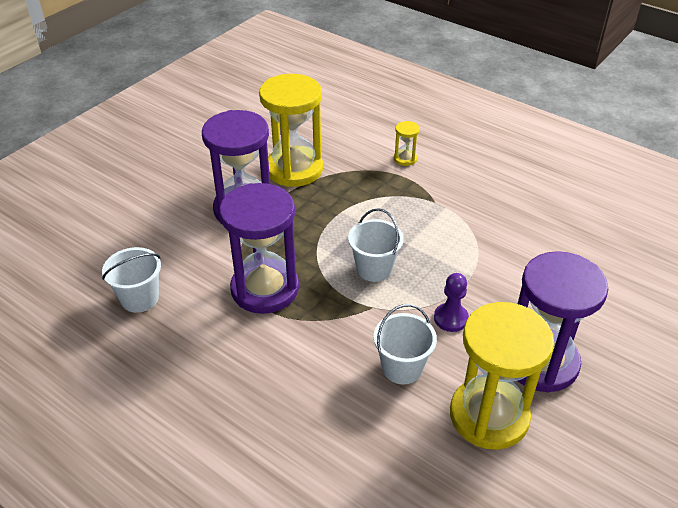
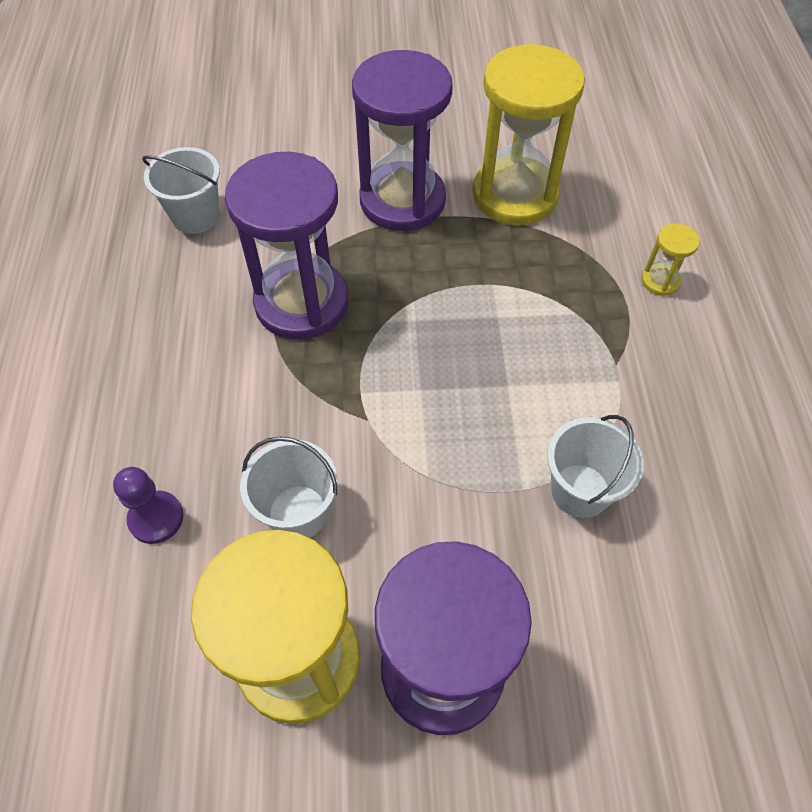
camera: 50 degrees right, 15 degrees up
white bucket [348,208,404,282] -> white bucket moved to [547,415,644,518]
purple pawn [434,273,469,332] -> purple pawn moved to [113,467,183,544]

